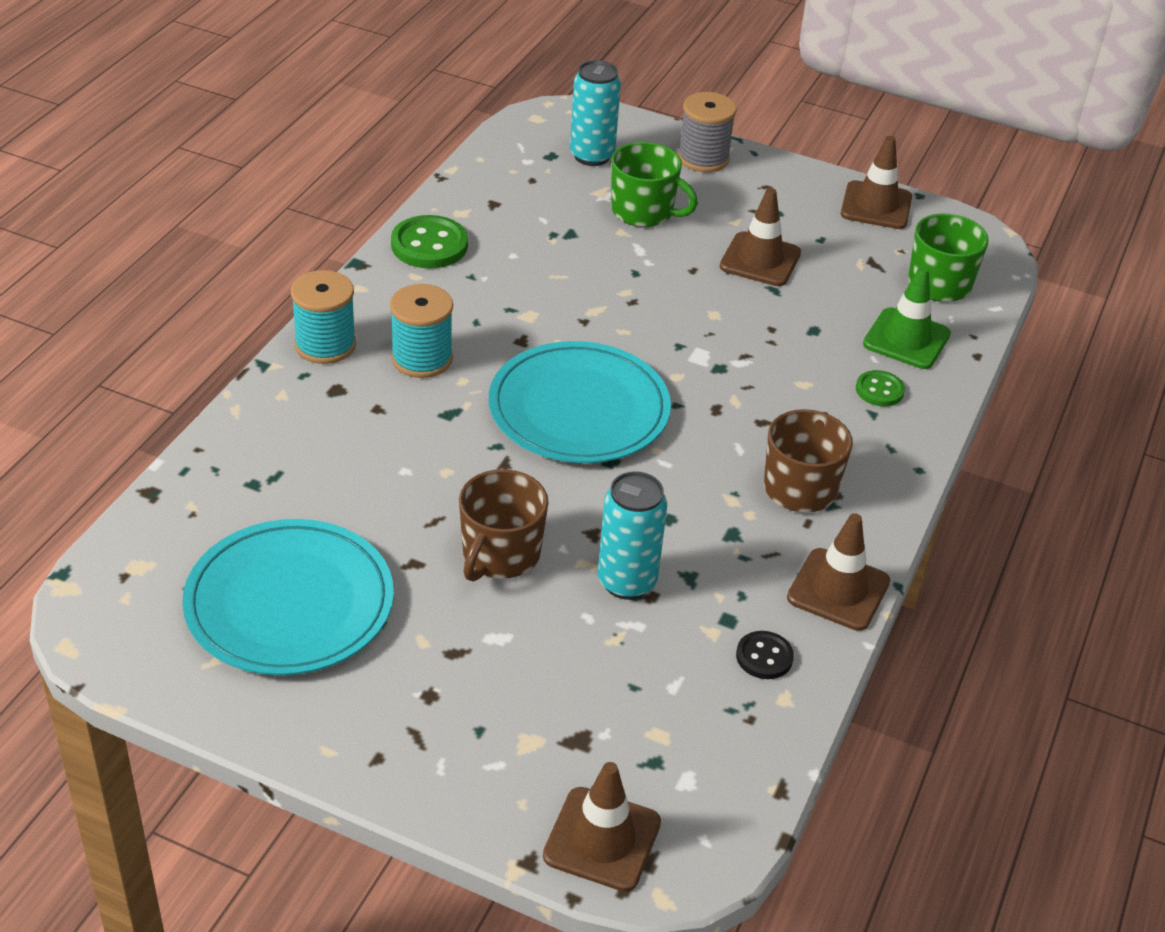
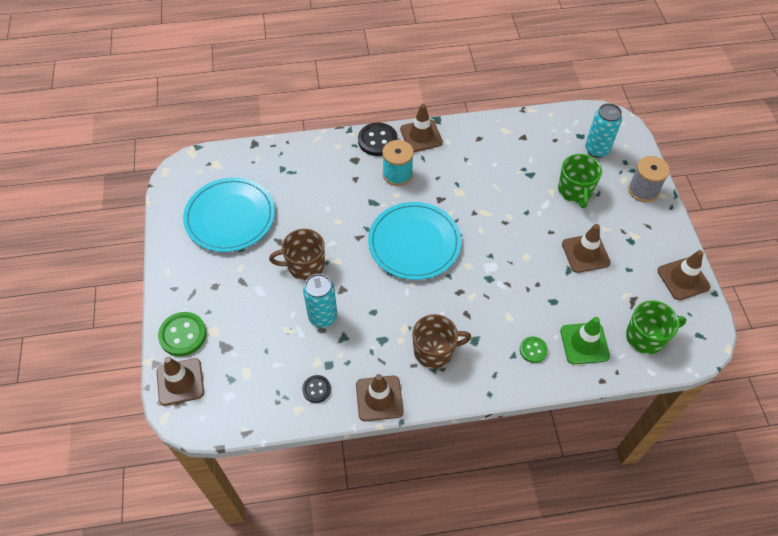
camera: 60 degrees right, 15 degrees up
turquoise spool [291,270,356,364] -> black button [358,123,398,156]
green button [391,215,468,268] -> green button moved to [158,312,207,356]
none -> brown traffic cone [400,104,443,152]

